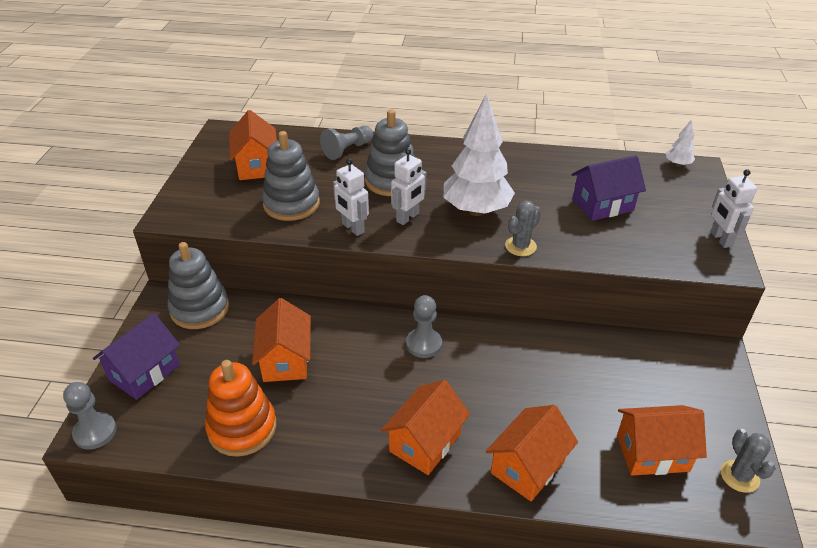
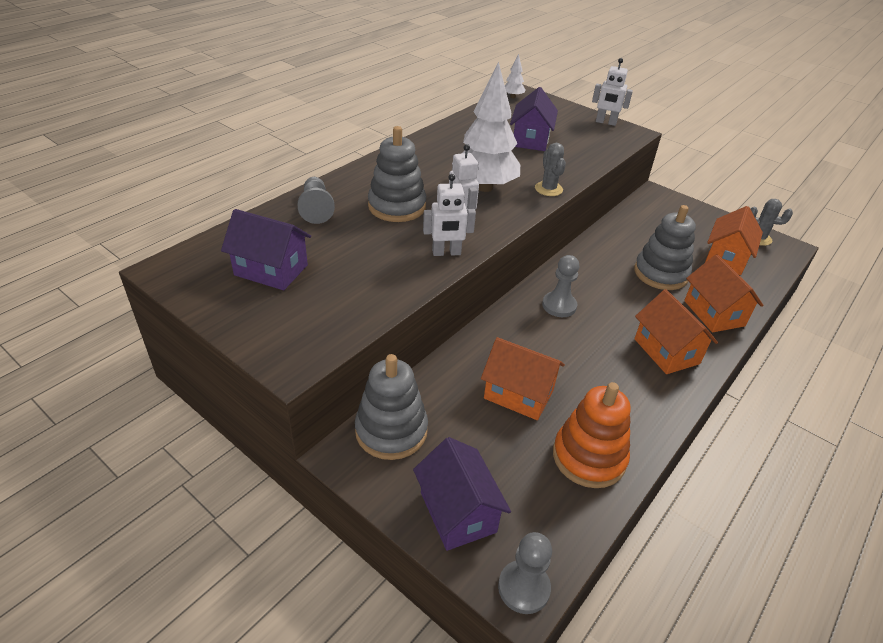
camera: 60 degrees left, 0 degrees up
orange house [229,110,277,180] -> purple house [221,209,311,290]
grey stacking toy [262,131,320,221] -> grey stacking toy moved to [634,205,696,290]

